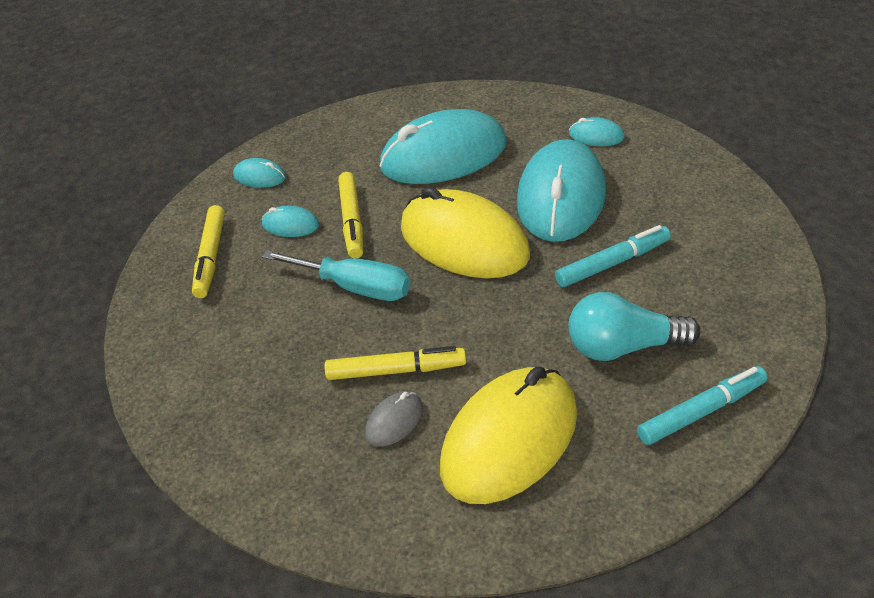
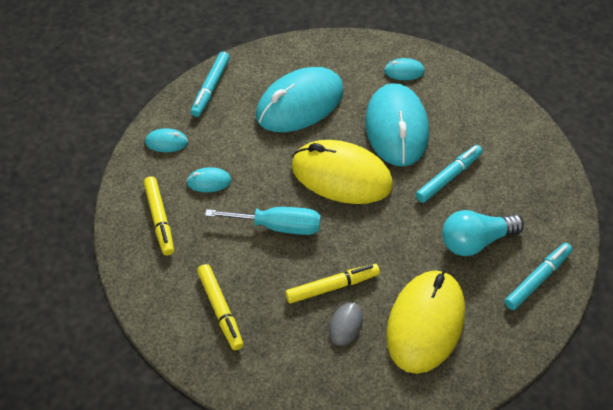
camera: 20 degrees left, 10 degrees up
yellow marker [338,172,363,258] -> yellow marker moved to [197,264,243,350]
none -> turquoise marker [191,51,230,117]

